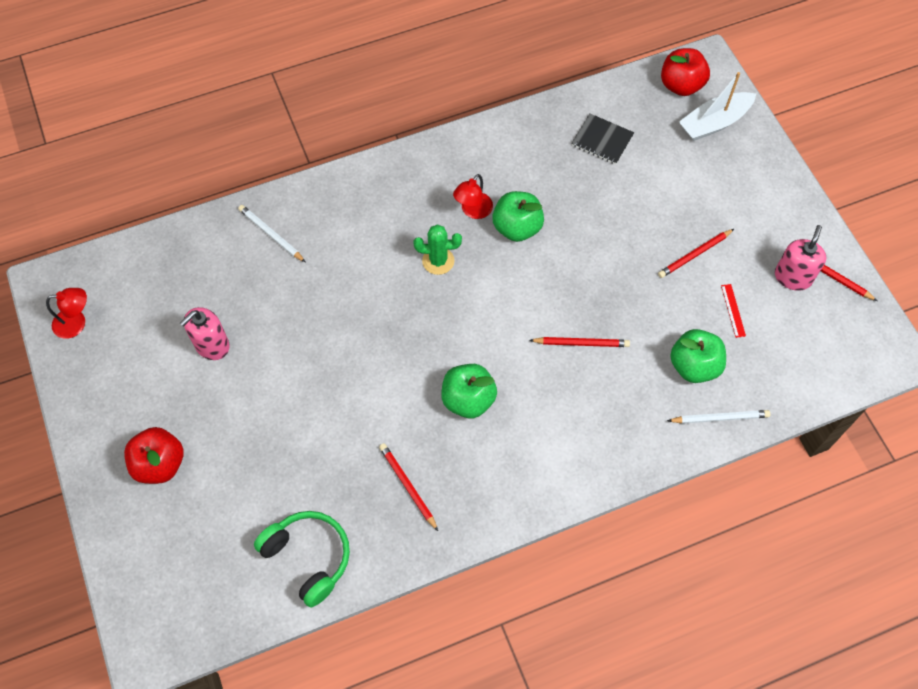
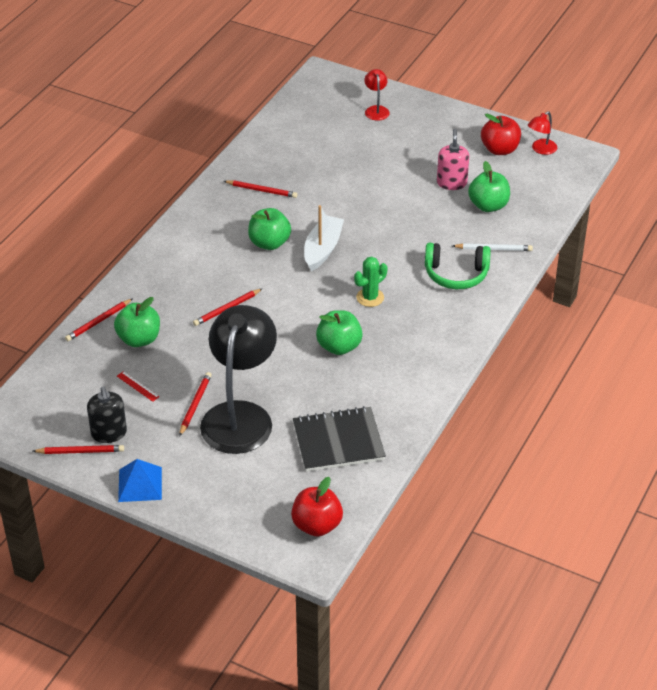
camera: 140 degrees right, 20 degrees down
red apple [124,427,184,484] -> red apple moved to [481,114,521,155]
green headphones [254,511,350,607] -> green headphones moved to [425,243,491,289]
red lamp [453,174,493,219] -> red lamp moved to [364,69,390,121]
black notebook [572,114,634,164] -> black notebook [293,406,386,472], size x1.63
white pencil [667,410,770,424] -> red pencil [65,299,132,341]
white boat [679,72,756,141] -> white boat moved to [304,205,344,271]
pink soap dispenser [775,225,826,291] -> black soap dispenser [87,387,127,443]
none -> blue pyramid [118,459,162,502]
none -> black lamp [200,305,277,454]
none -> green apple [468,161,510,212]

